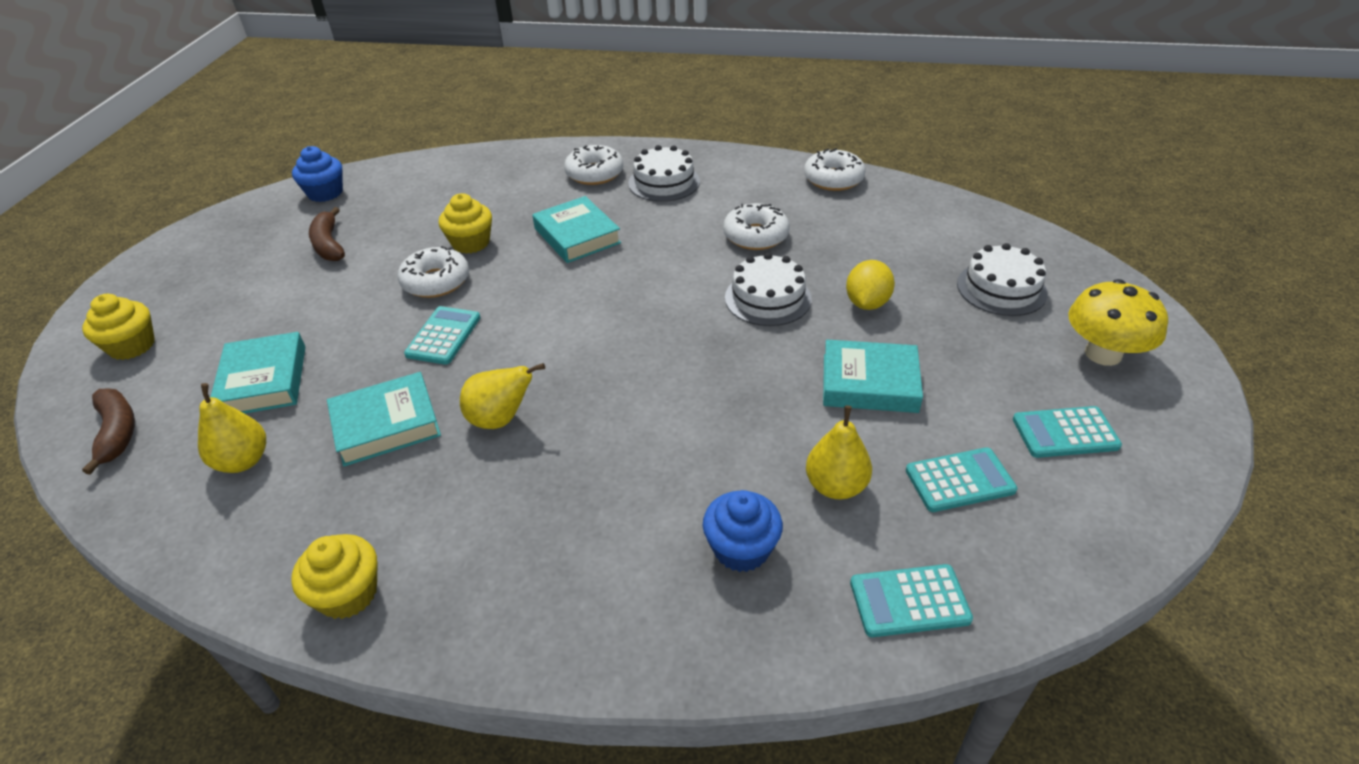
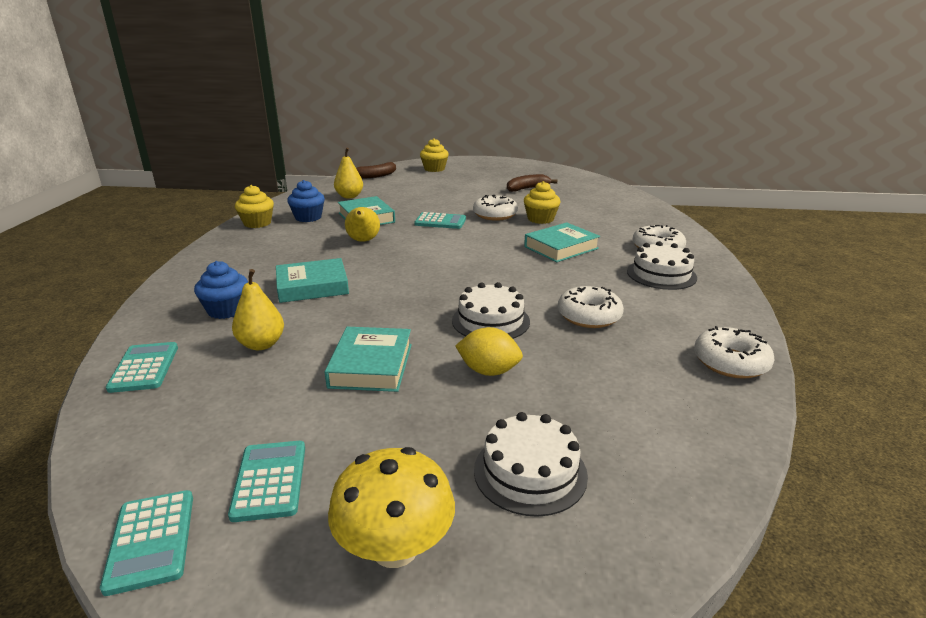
camera: 85 degrees right, 15 degrees down
turquoise book [211,332,305,414] -> turquoise book moved to [276,258,349,303]
blue cupcake [292,146,343,202] -> blue cupcake moved to [287,180,325,222]
turquoise calculator [906,447,1017,512] -> turquoise calculator moved to [100,490,193,596]

